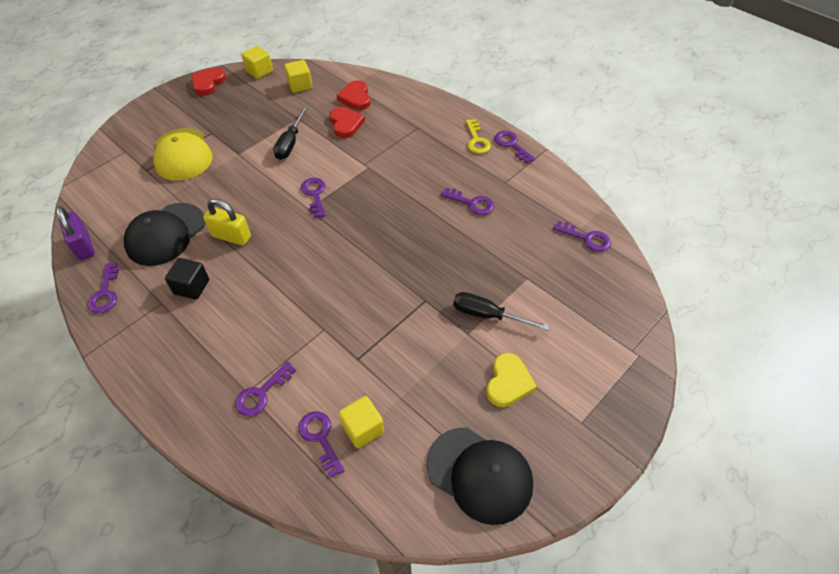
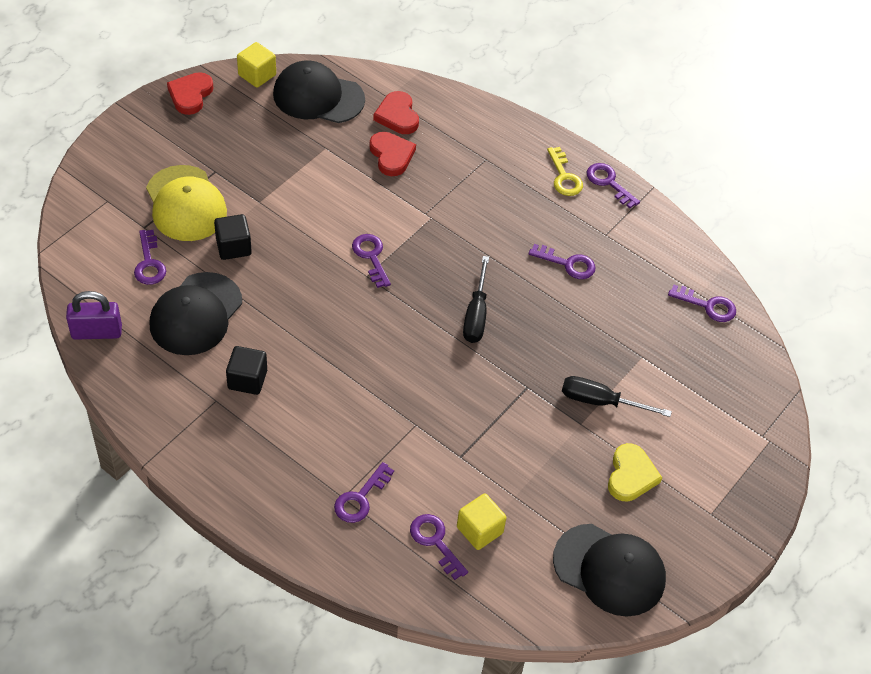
camera: 10 degrees left, 0 degrees up
purple padlock [56,206,95,261] -> purple padlock turned 60 degrees counterclockwise [66,291,122,340]
purple key [87,263,119,313] -> purple key moved to [134,230,166,285]
yellow padlock [203,199,251,246] -> none
black screwdriver [273,106,308,160] -> black screwdriver moved to [463,256,489,343]
yellow cube [284,60,312,93] -> black cap [273,60,365,123]
none -> black cube [214,214,252,260]

